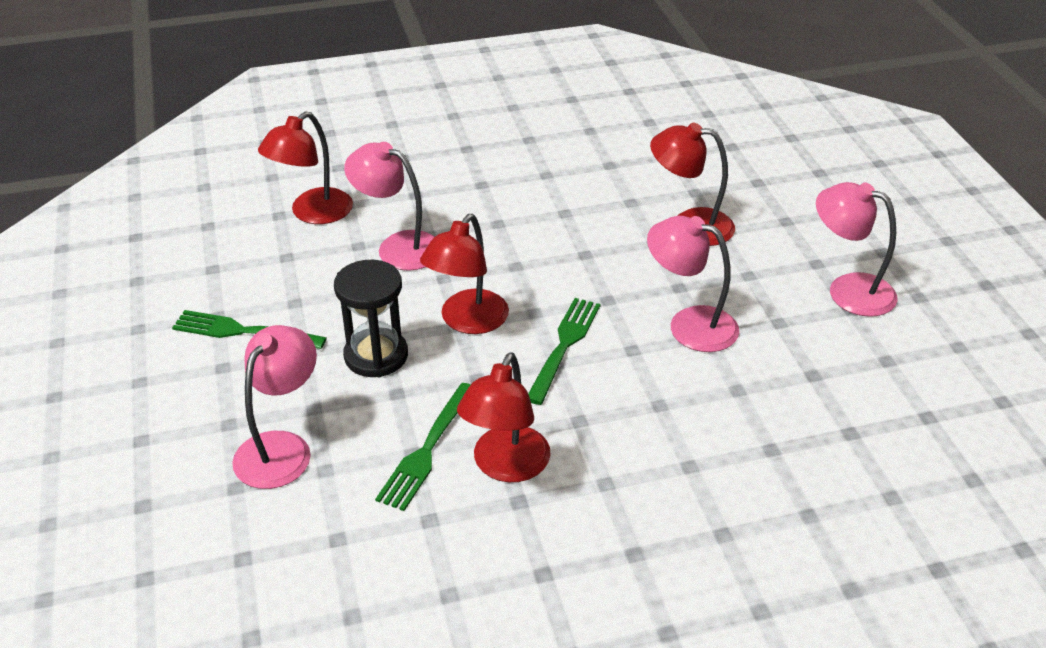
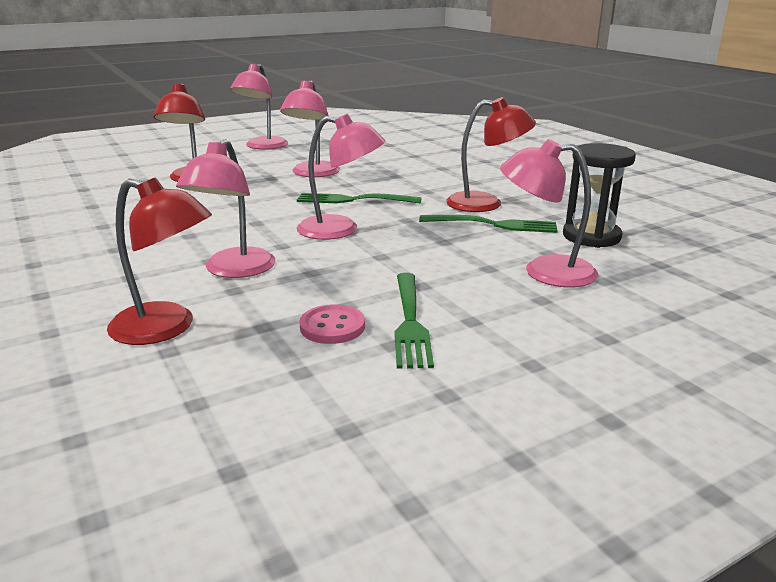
camera: 105 degrees left, 15 degrees down
black hourglass [334,260,408,377] -> black hourglass moved to [563,143,636,248]
red lamp [420,214,509,334] -> pink lamp [297,114,385,240]
none -> pink button [299,304,365,344]

